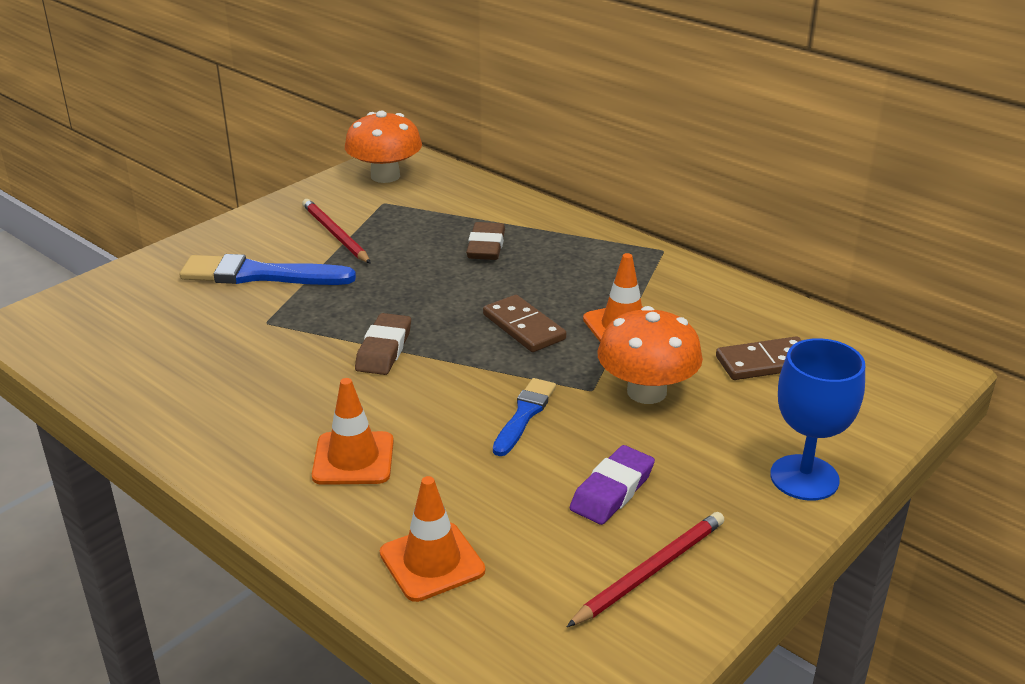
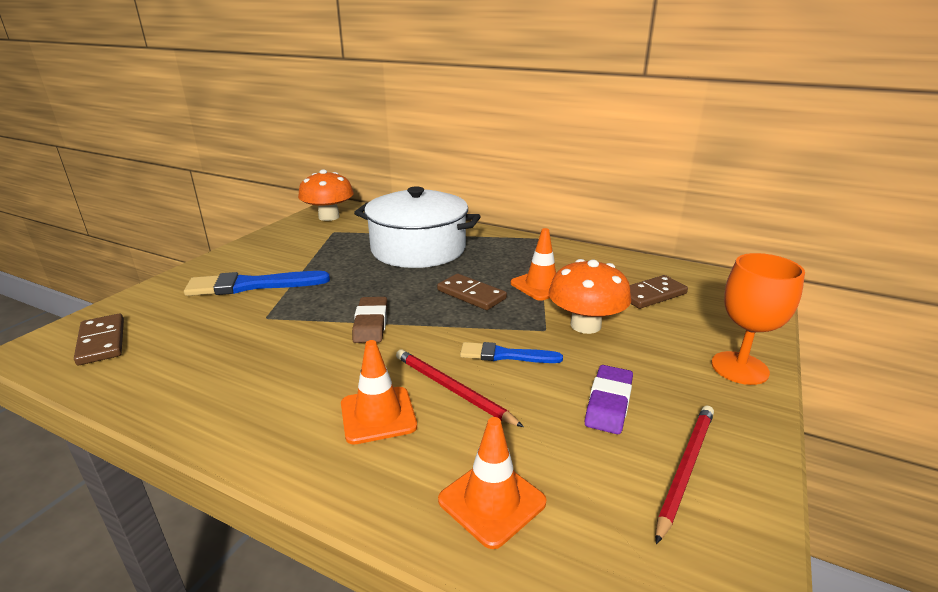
camera: 15 degrees left, 5 degrees down
red pencil [302,199,371,264] -> red pencil moved to [396,349,524,427]
brown eraser [466,222,505,260] -> white pot [354,186,481,268]
blue brush [493,378,556,456] -> blue brush turned 90 degrees counterclockwise [460,342,563,363]
blue goblet [770,338,865,501] -> orange goblet [711,253,805,385]
none -> brown domino [74,314,124,365]

